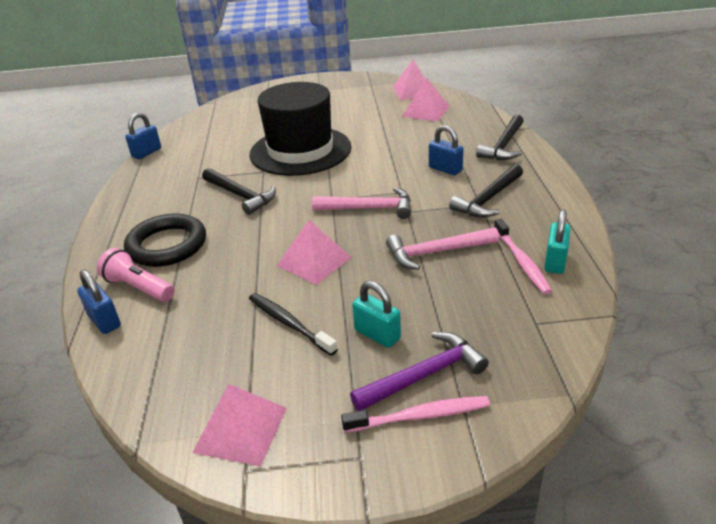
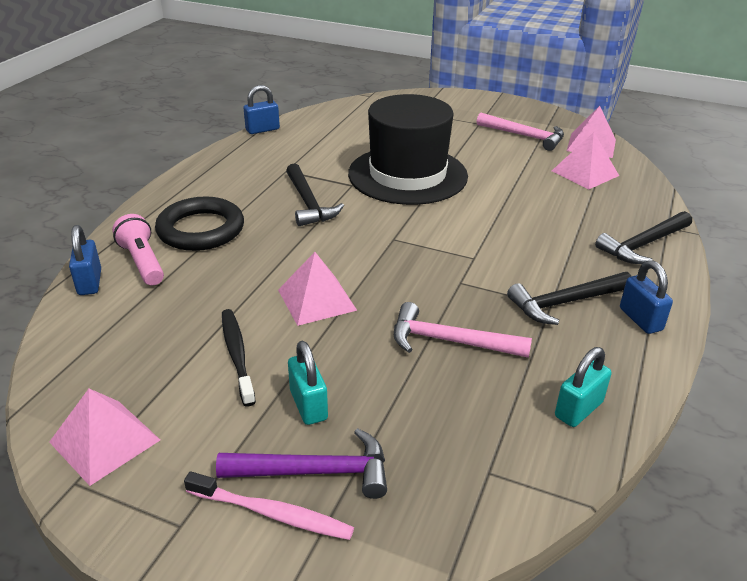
camera: 25 degrees right, 0 degrees up
pink hammer [312,187,411,219] -> pink hammer moved to [477,113,564,151]
blue padlock [429,125,464,175] -> blue padlock moved to [620,260,673,334]
pink toothbrush [494,219,552,294] -> none

